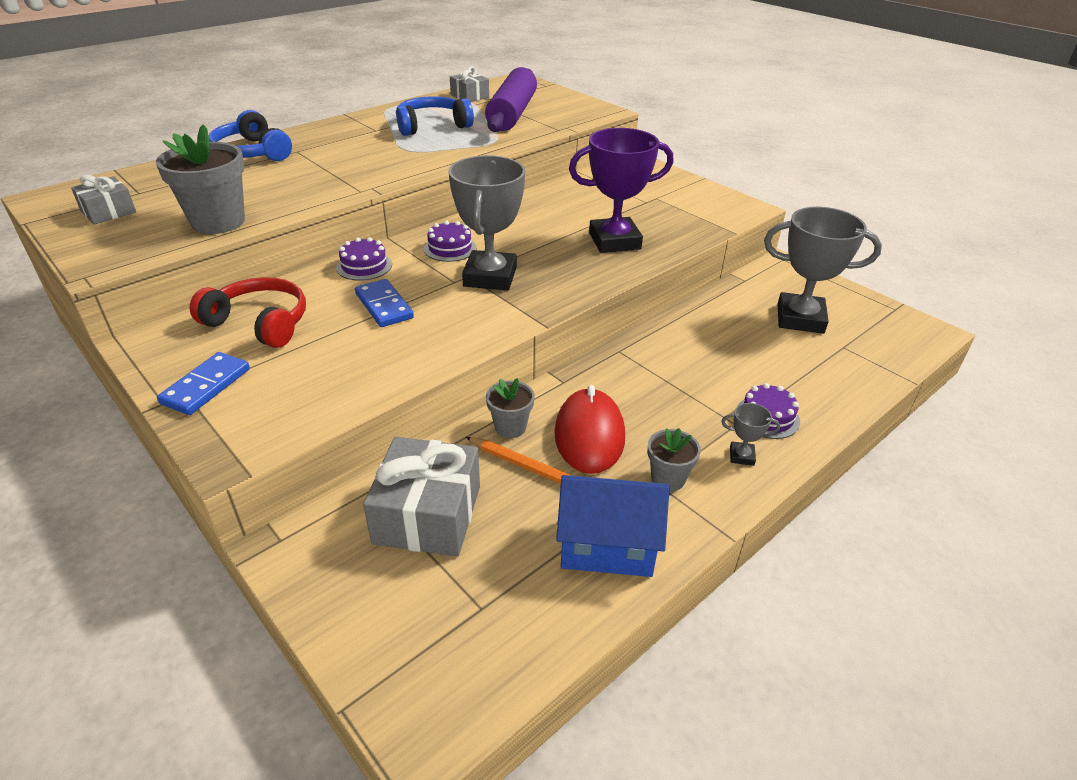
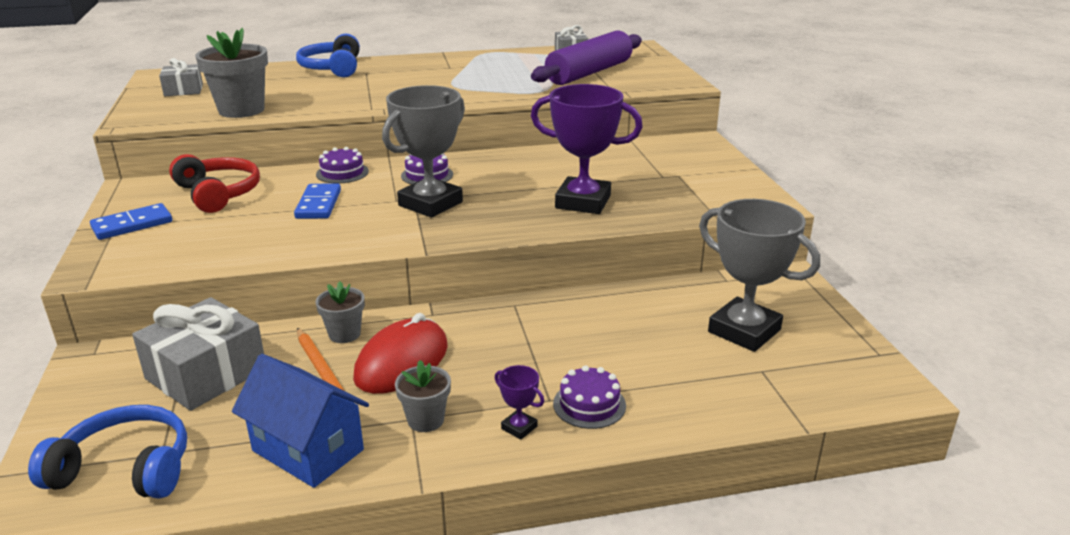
camera: 30 degrees right, 10 degrees down
blue headphones [396,96,474,136] -> blue headphones moved to [28,405,187,499]
grey trophy [721,403,780,466] -> purple trophy [495,365,544,440]

